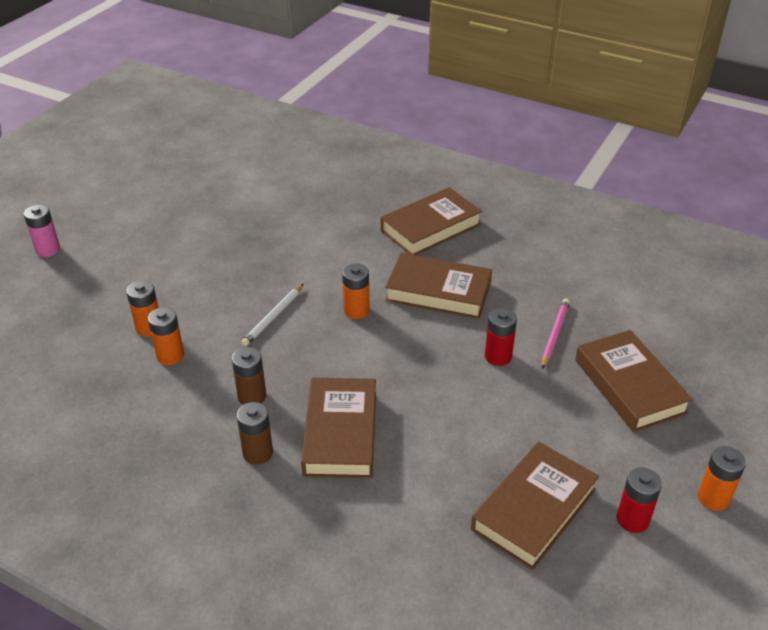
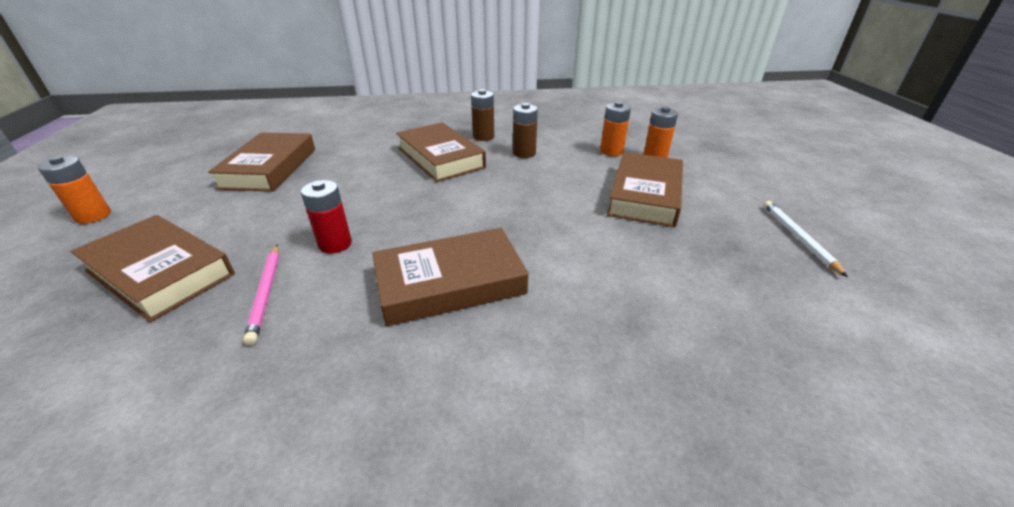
camera: 145 degrees right, 5 degrees down
pink battery [24,205,60,257] -> none
white pencil [241,284,303,347] -> white pencil moved to [763,201,848,277]
orange battery [342,264,369,319] -> none
brown book [381,187,482,255] -> brown book moved to [607,152,683,227]
red battery [617,467,662,533] -> none

